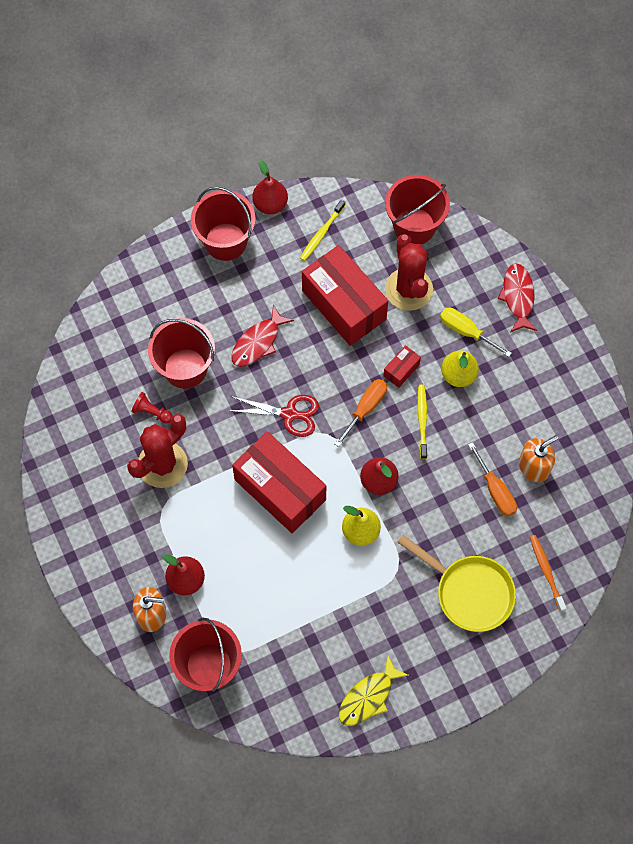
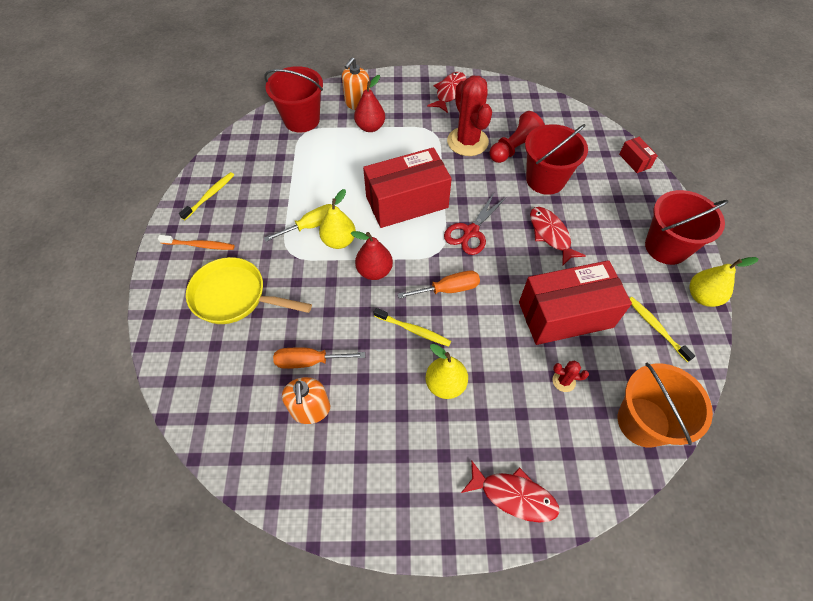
camera: 115 degrees right, 10 degrees down
red pawn [131,392,173,424] -> red pawn [489,111,545,163], size x1.71
red pear [252,160,288,214] -> yellow pear [690,257,758,307]
orange screwdriver [335,379,387,447] -> orange screwdriver turned 75 degrees counterclockwise [398,271,480,299]
yellow fish [339,656,409,726] -> yellow toothbrush [179,172,234,220]
red box [383,345,421,388] -> red box moved to [619,137,658,173]
red bucket [385,175,450,244] -> orange bucket [618,363,713,448]
red cactus [385,234,433,311] -> red cactus [552,360,589,392], size x0.42
yellow pan [397,535,516,632] -> yellow pan turned 45 degrees clockwise [186,257,312,324]
yellow screwdriver [440,308,512,357] -> yellow screwdriver moved to [264,204,332,242]
orange toothbrush [530,535,567,612] -> orange toothbrush moved to [158,235,235,250]
none -> red fish [427,72,466,113]

